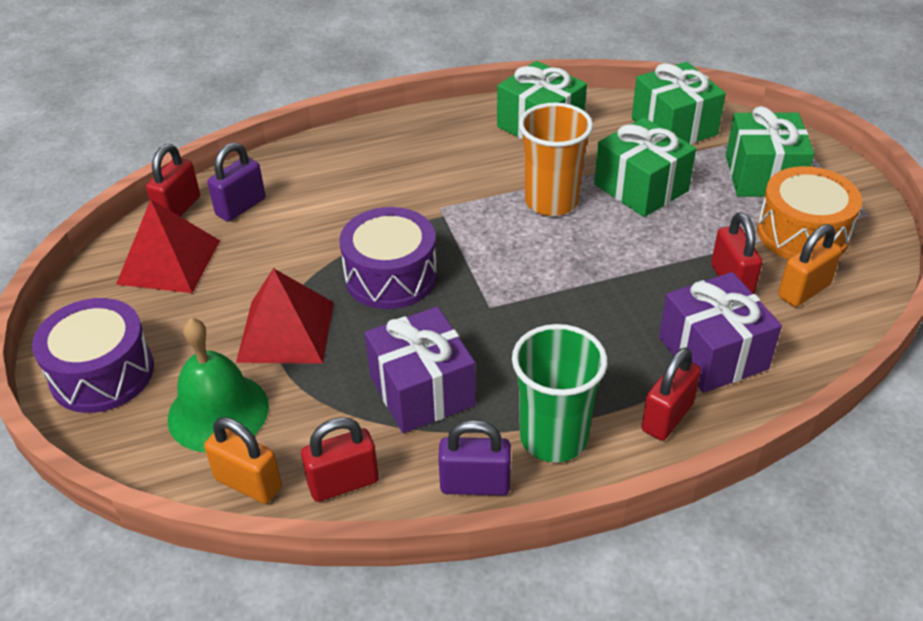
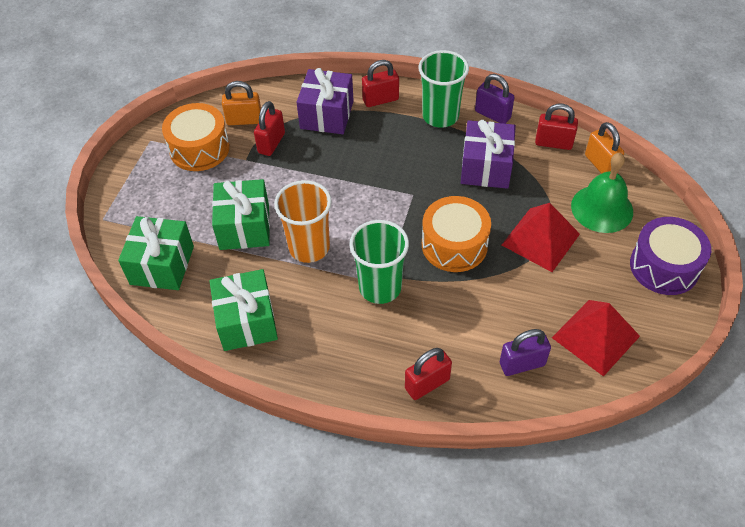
camera: 145 degrees left, 10 degrees up
red padlock [146,144,200,217] -> red padlock moved to [405,348,452,400]
purple drum [339,207,437,309] -> orange drum [422,196,491,272]
green gift [726,106,814,197] -> none
none -> green cup [349,220,409,304]

